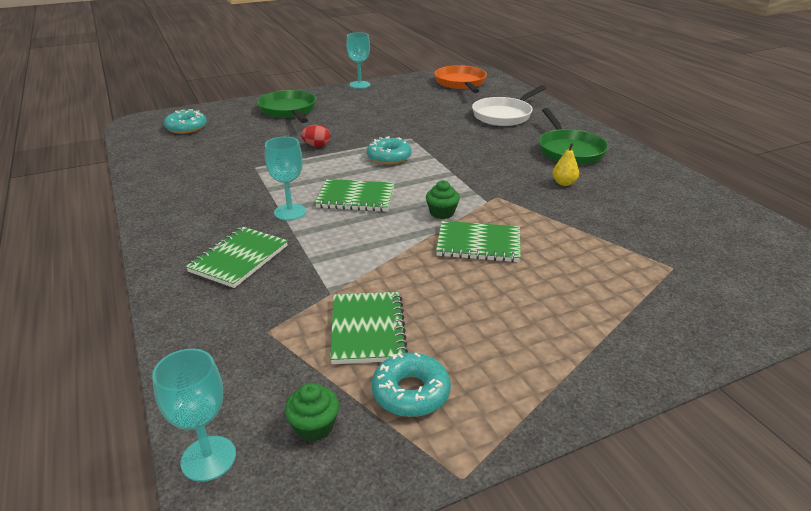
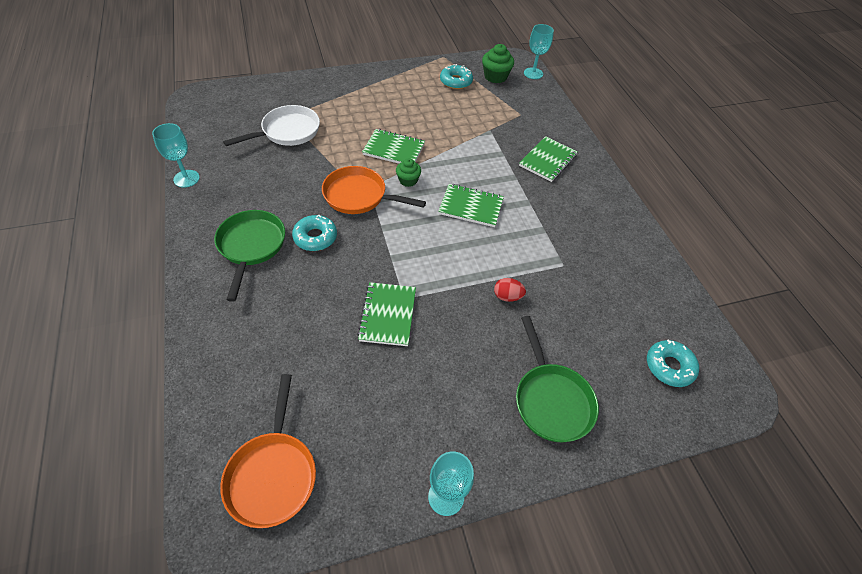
camera: 175 degrees left, 20 degrees up
turquoise goblet [265,137,306,221] -> turquoise goblet moved to [152,123,200,188]
green cupcake [285,383,339,441] -> green cupcake [482,44,514,83], size x1.53
green notebook [330,292,408,364] -> green notebook moved to [357,282,416,346]
turquoise donut [367,136,412,165] -> turquoise donut moved to [292,215,337,251]
white pan [472,85,546,126] -> white pan moved to [223,105,320,146]
yellow pear [553,143,579,186] -> none
none -> orange pan [322,166,426,214]

